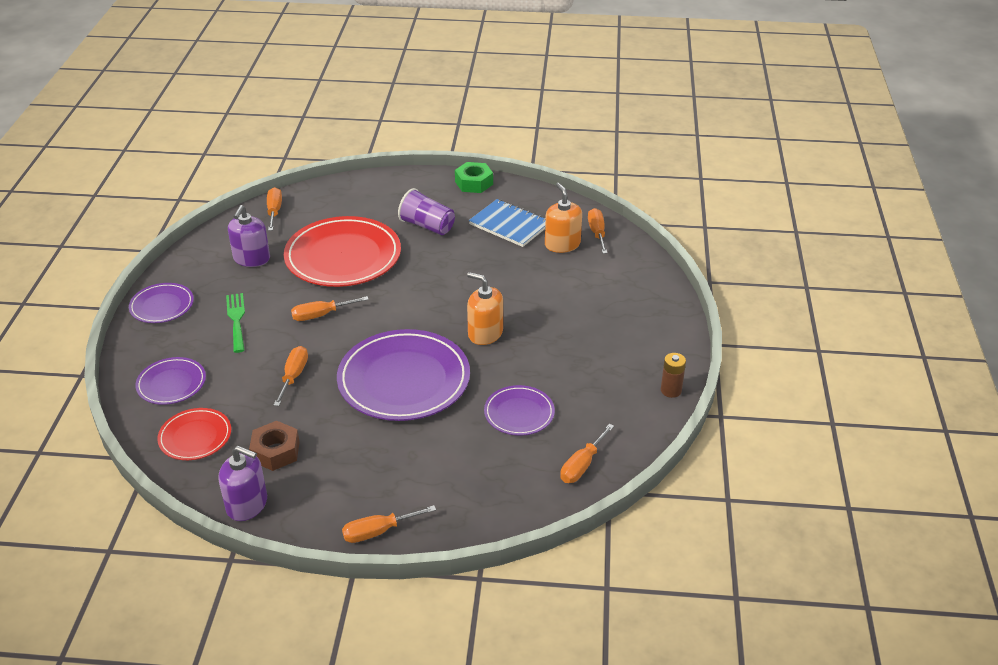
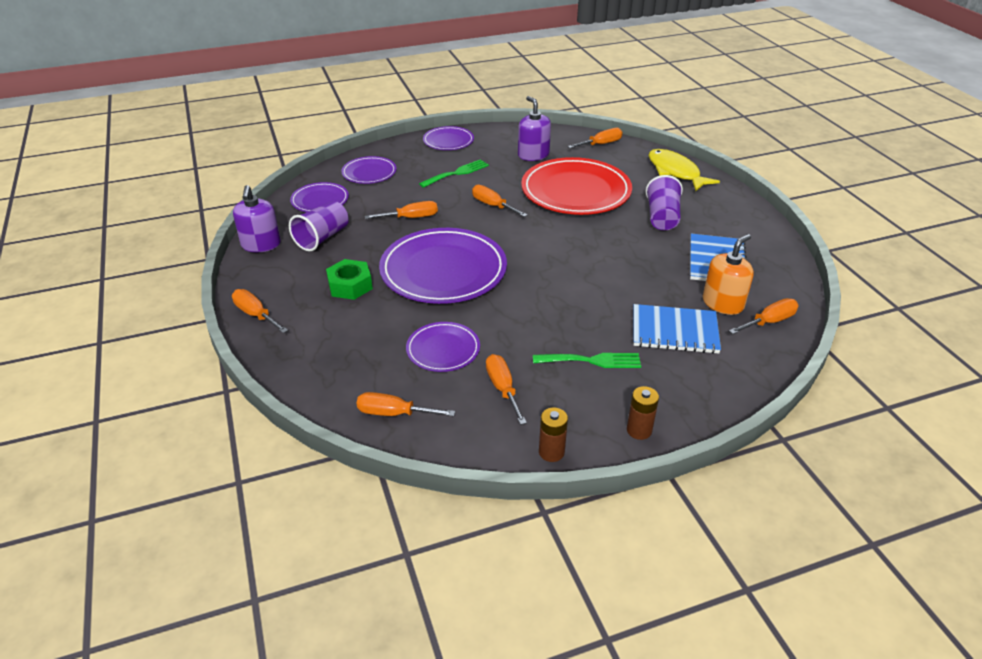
camera: 65 degrees right, 0 degrees up
red plate [157,408,231,460] -> purple plate [290,182,349,212]
purple soap dispenser [228,205,270,267] -> purple soap dispenser turned 75 degrees clockwise [518,96,551,161]
brown nut [249,421,300,471] -> purple cup [289,201,349,251]
green nut [455,162,493,193] -> green nut moved to [326,259,373,300]
orange soap dispenser [467,272,503,345] -> none
none -> orange screwdriver [486,354,527,425]
none -> green fork [533,353,641,368]
none -> brown battery [627,386,659,440]
none -> blue notebook [634,304,721,354]
none -> yellow fish [648,149,720,191]

